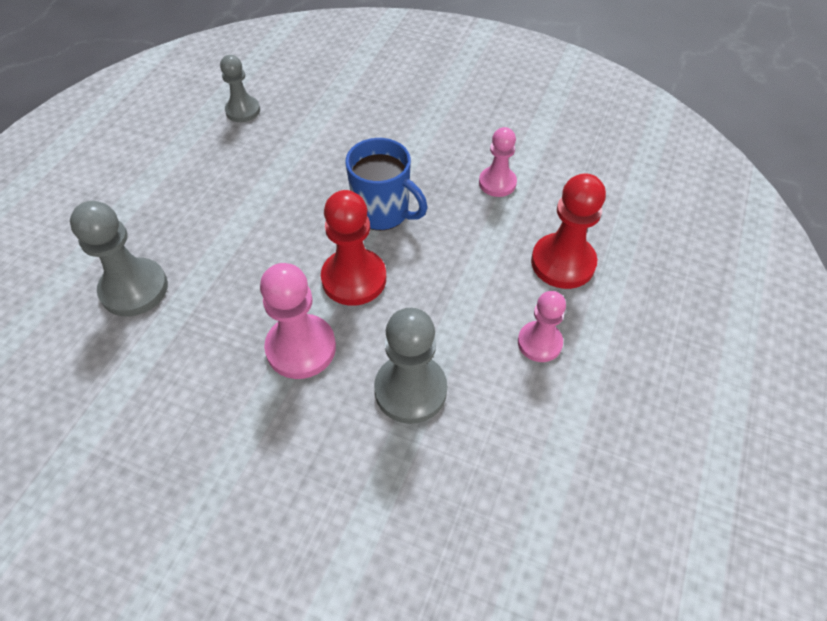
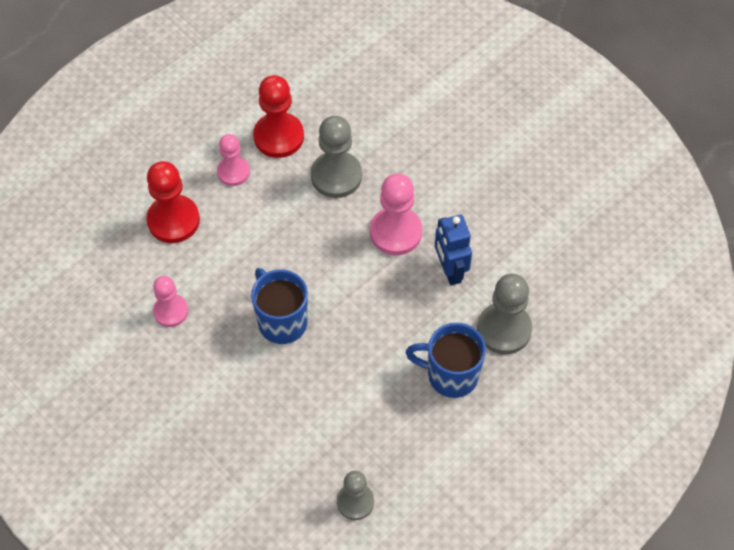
camera: 155 degrees left, 5 degrees up
red pawn [321,190,386,306] -> red pawn moved to [253,75,304,158]
none -> blue mug [406,323,486,398]
none -> blue robot [435,215,472,285]

